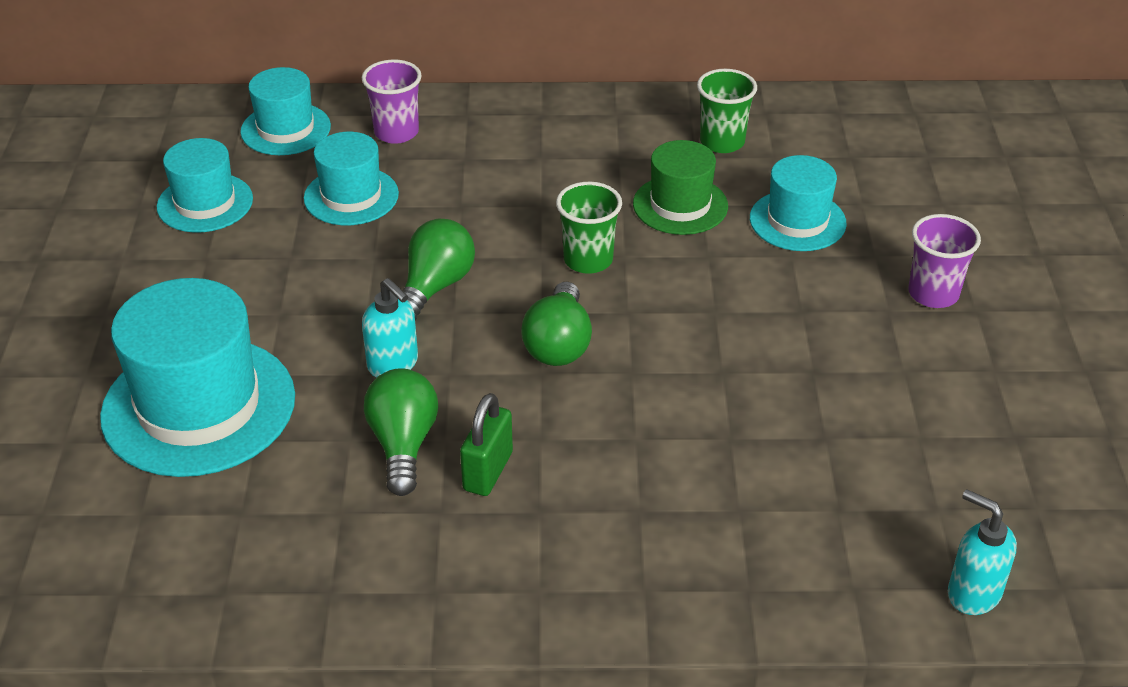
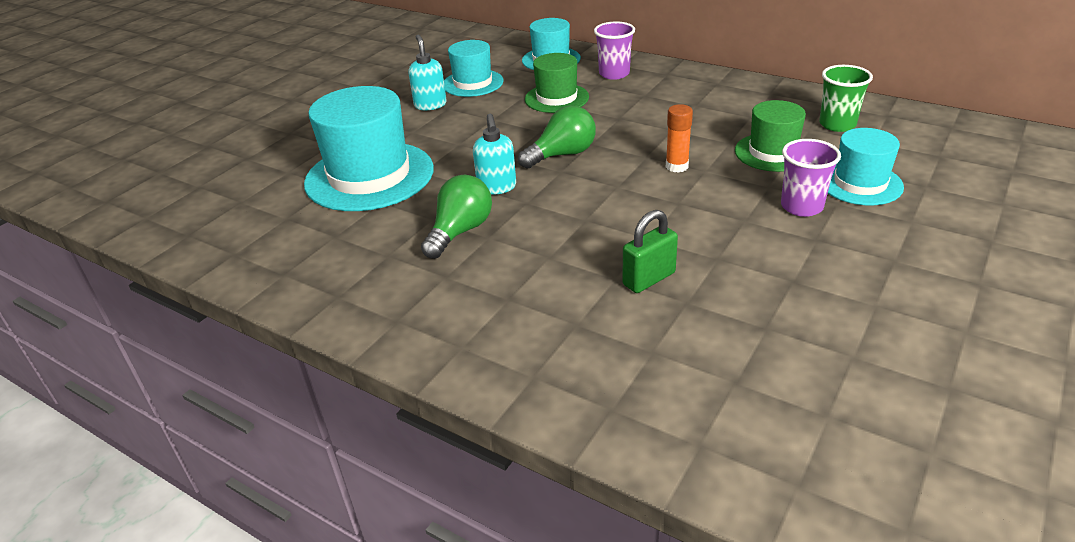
camera: 35 degrees right, 5 degrees down
turquoise hat [304,132,399,225] -> green hat [525,53,589,113]
green padlock [460,393,513,496] -> green padlock moved to [622,210,678,293]
green light bulb [521,281,592,366] -> none
green cup [556,182,622,274] -> orange glue stick [666,104,693,173]
purple cup [908,214,981,308] -> purple cup moved to [781,139,841,217]
turquoise soap dispenser [948,489,1017,615] -> turquoise soap dispenser moved to [409,34,447,110]

